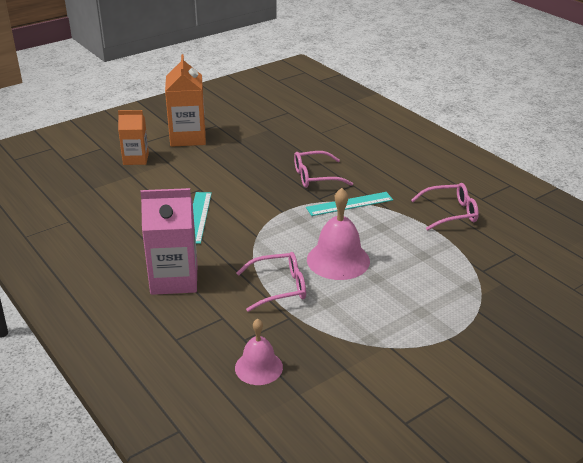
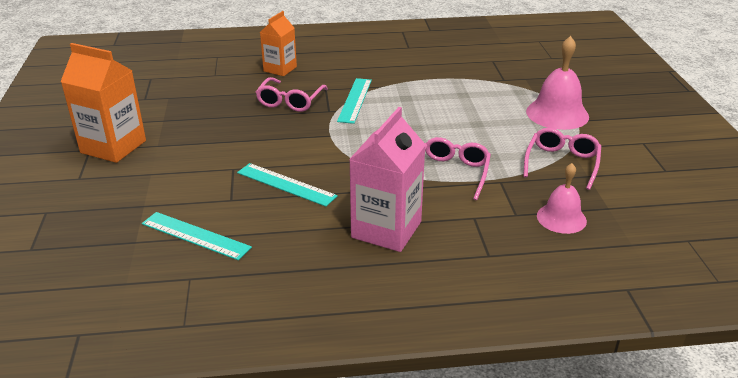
camera: 60 degrees left, 0 degrees up
orange carton [118,110,149,165] -> orange carton moved to [260,11,297,76]
pink bell [307,188,370,280] -> pink bell moved to [526,36,589,130]
pink glasses [411,183,479,231] -> pink glasses moved to [523,128,601,190]
none -> turquoise ruler [142,212,252,260]

